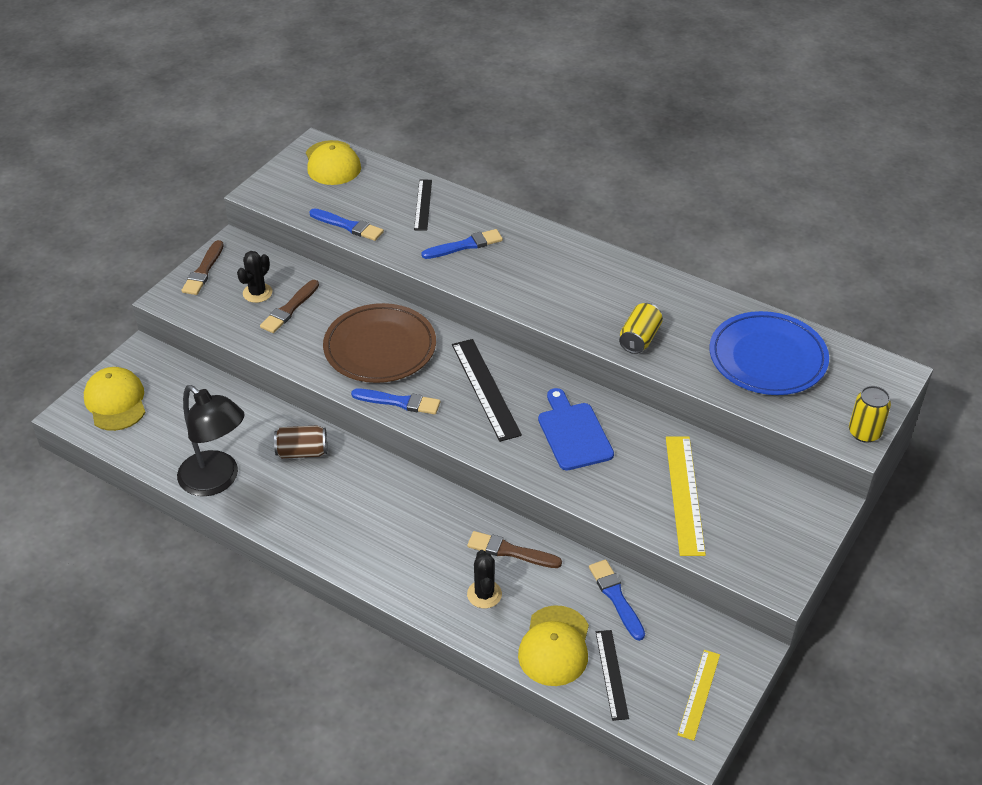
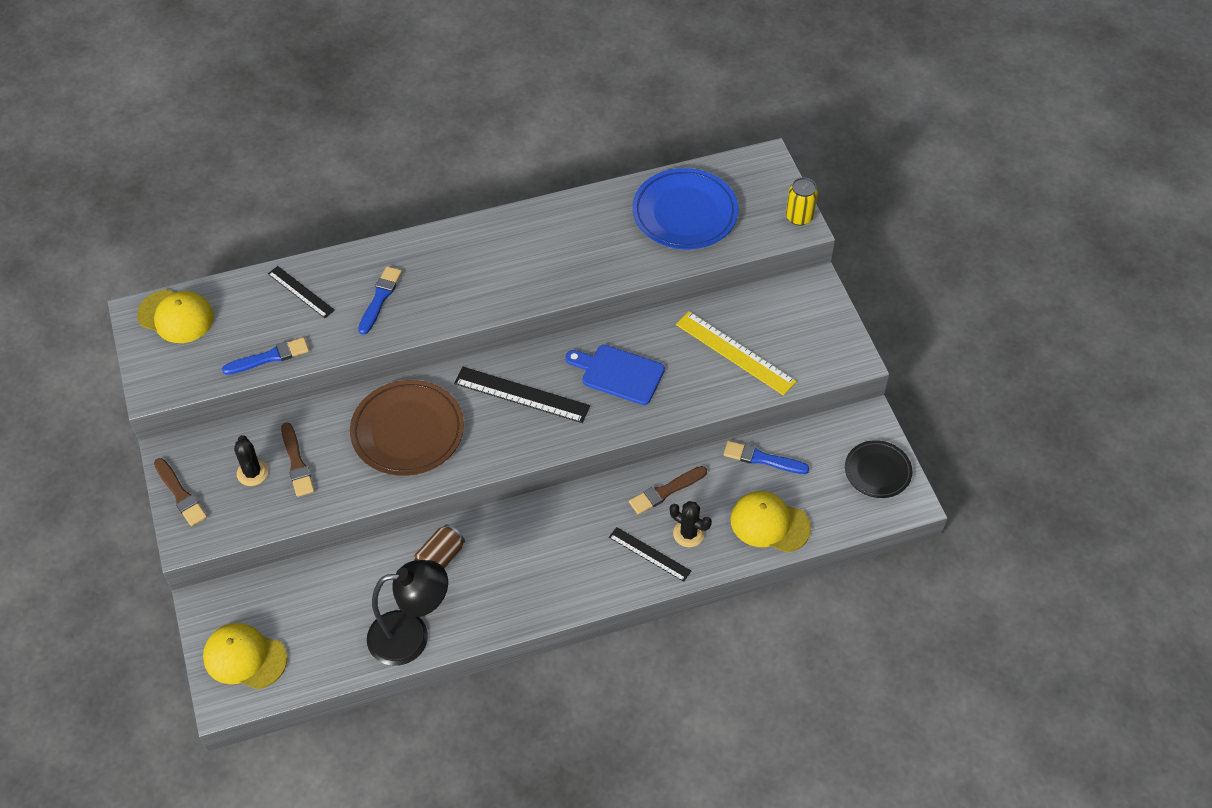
camera: 50 degrees left, 10 degrees up
blue brush [351,389,440,415] -> none
yellow cap [518,605,589,686] -> yellow cap turned 150 degrees clockwise [731,491,811,553]
black ruler [596,630,629,721] -> black ruler moved to [609,527,691,582]
yellow can [619,303,663,354] -> none
yellow ruler [678,650,720,741] -> black plate [845,440,912,498]

